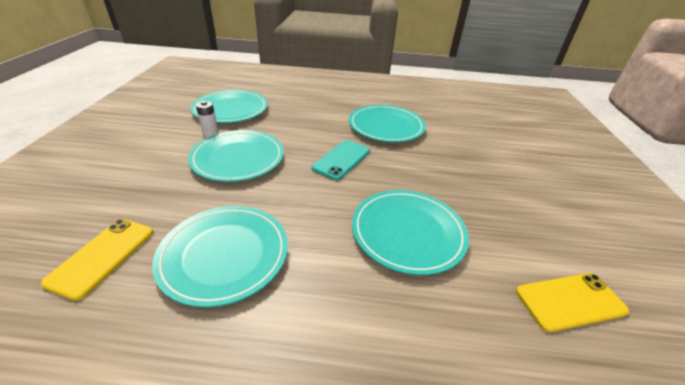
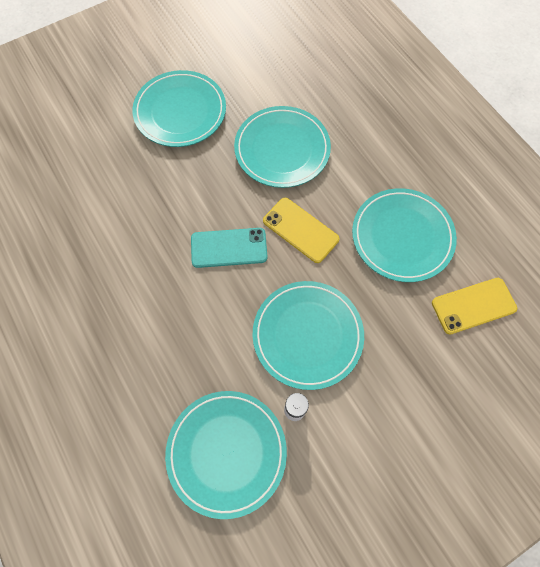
camera: 125 degrees left, 30 degrees up
turquoise plate [349,105,426,142] -> turquoise plate moved to [132,70,226,147]
yellow phone [516,273,629,332] -> yellow phone moved to [263,198,339,263]

